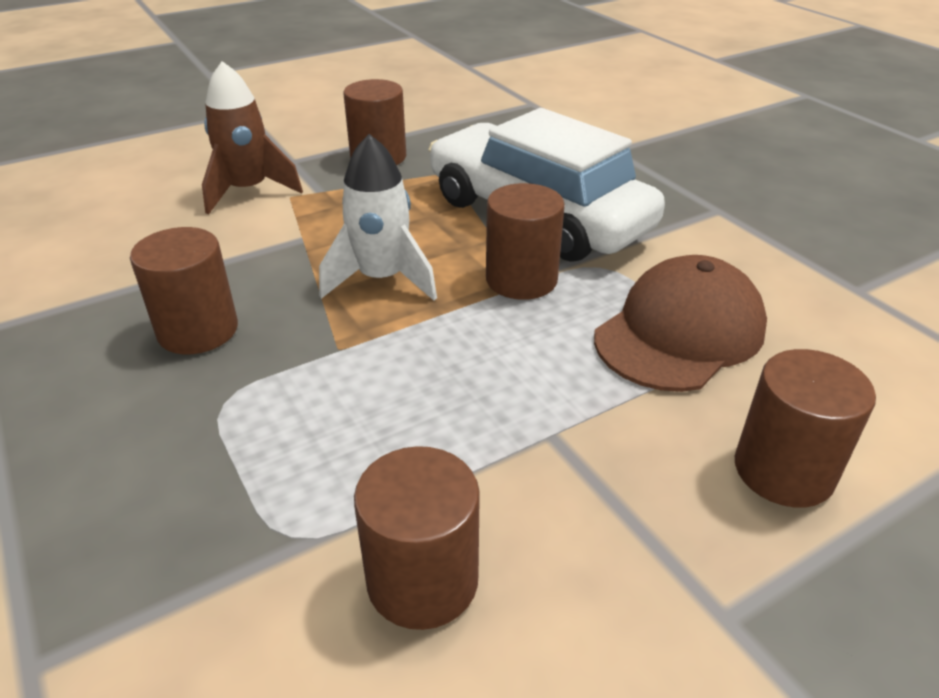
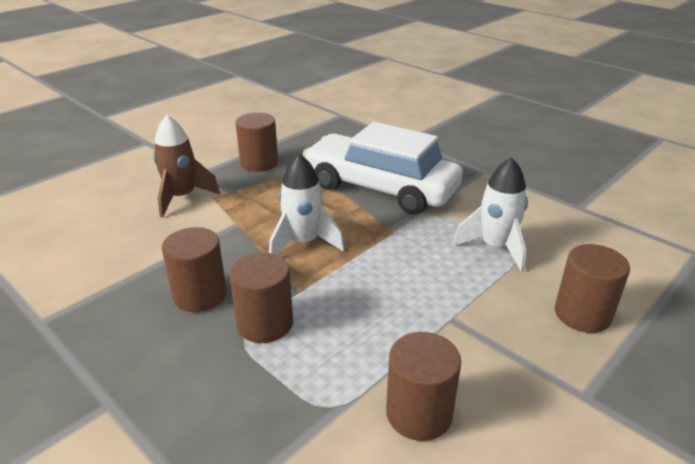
camera: 15 degrees left, 5 degrees down
brown cylinder [486,183,565,300] -> brown cylinder moved to [229,252,293,343]
brown cap [594,255,767,392] -> white rocket [453,157,528,272]

